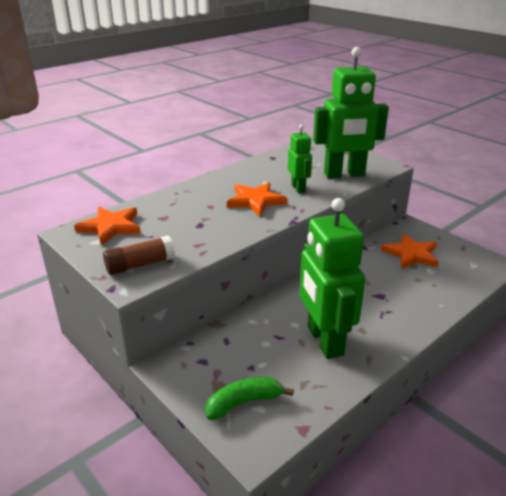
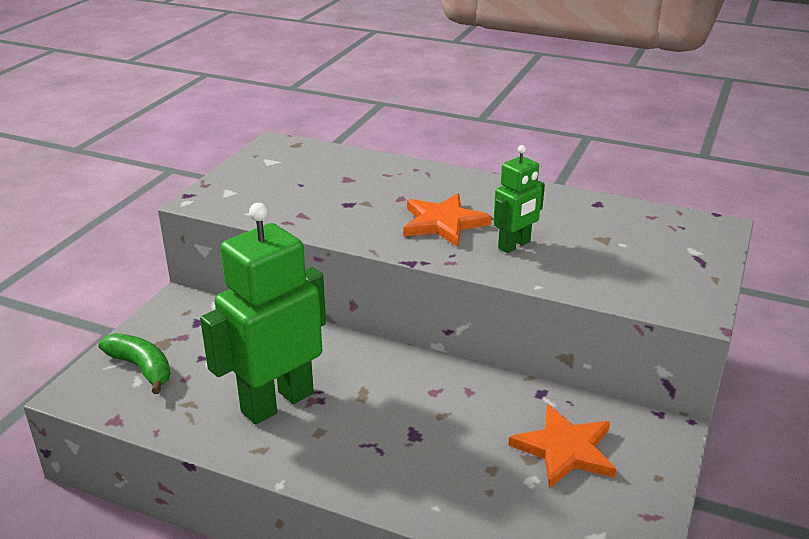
camera: 65 degrees right, 0 degrees up
orange star [74,207,141,245] -> none
brown glue stick [103,236,175,275] -> none
green robot [313,47,389,179] -> none

